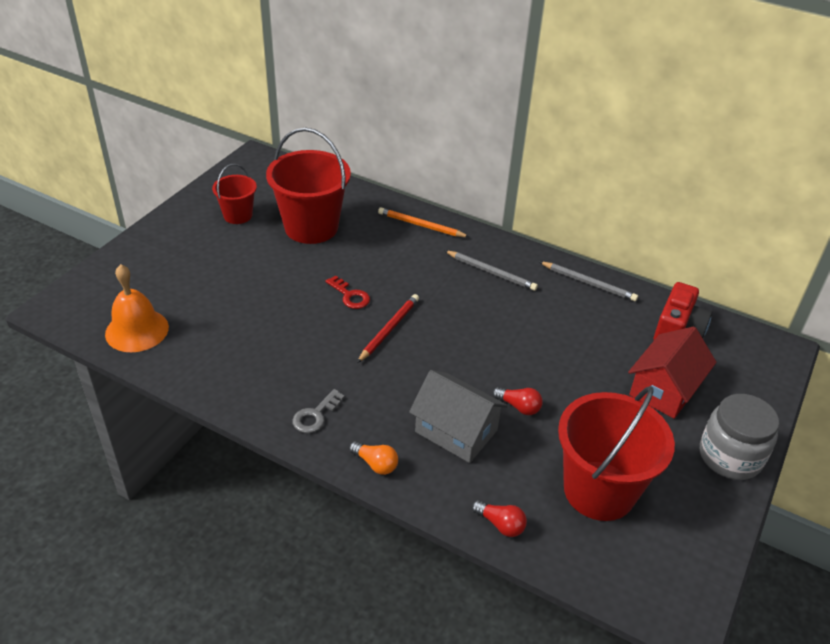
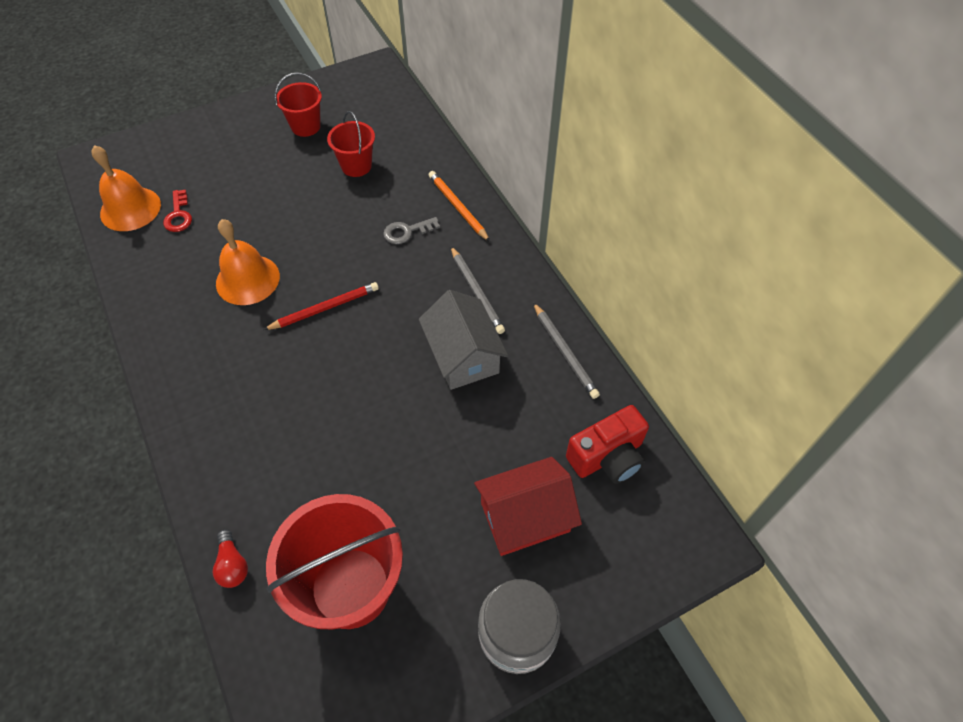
camera: 35 degrees right, 15 degrees up
red bucket [266,128,351,244] -> red bucket [327,111,375,177], size x0.54
grey key [292,389,345,433] -> grey key moved to [383,217,440,244]
red key [326,275,370,309] -> red key moved to [163,189,192,232]
orange light bulb [349,441,398,475] -> none
grey house [409,370,508,463] -> grey house moved to [419,290,508,390]
red light bulb [492,387,543,415] -> none
none -> orange bell [216,219,280,305]

